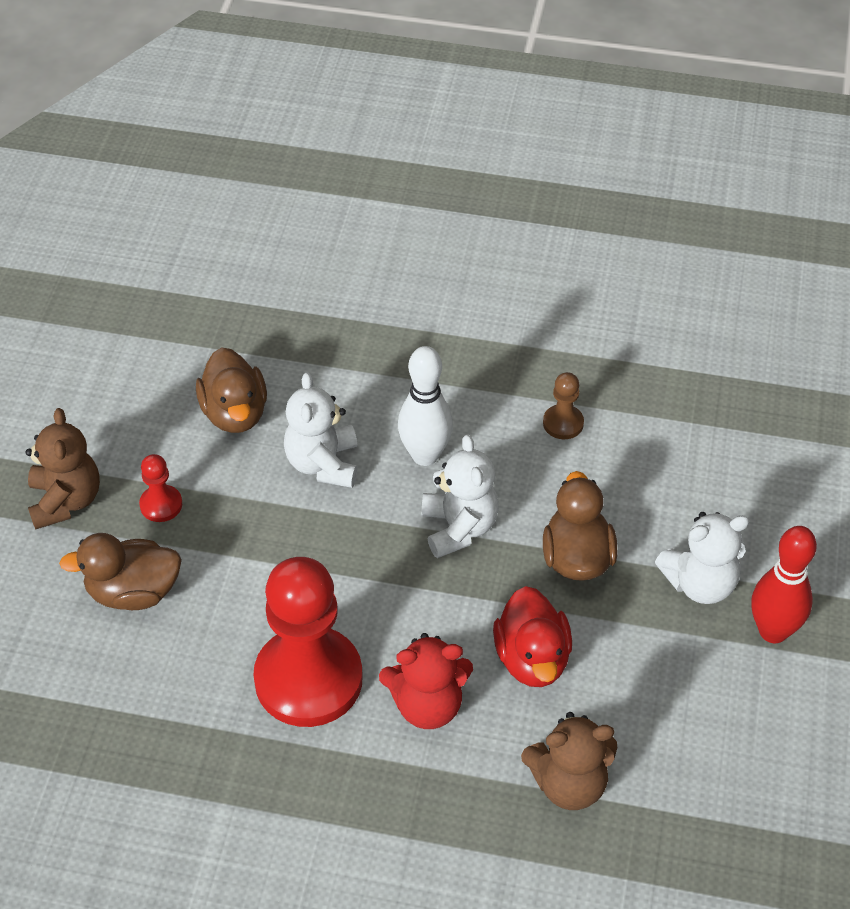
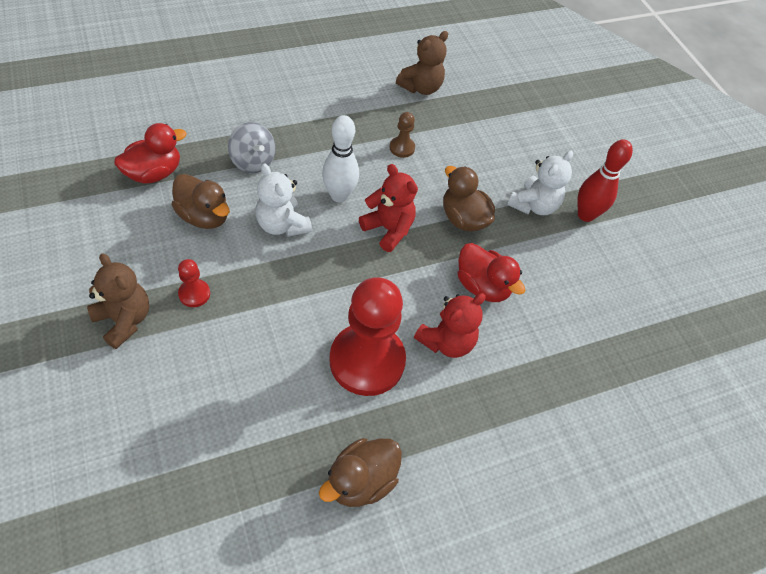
camera: 40 degrees left, 5 degrees up
brown duck [59,533,182,610] -> brown duck moved to [319,438,402,507]
white teddy bear [422,435,499,558] -> red teddy bear [359,164,418,252]
brown teddy bear [521,712,617,810] -> brown teddy bear moved to [396,31,448,95]
none -> red duck [114,123,187,184]
none -> grey spinning top [228,122,276,173]

